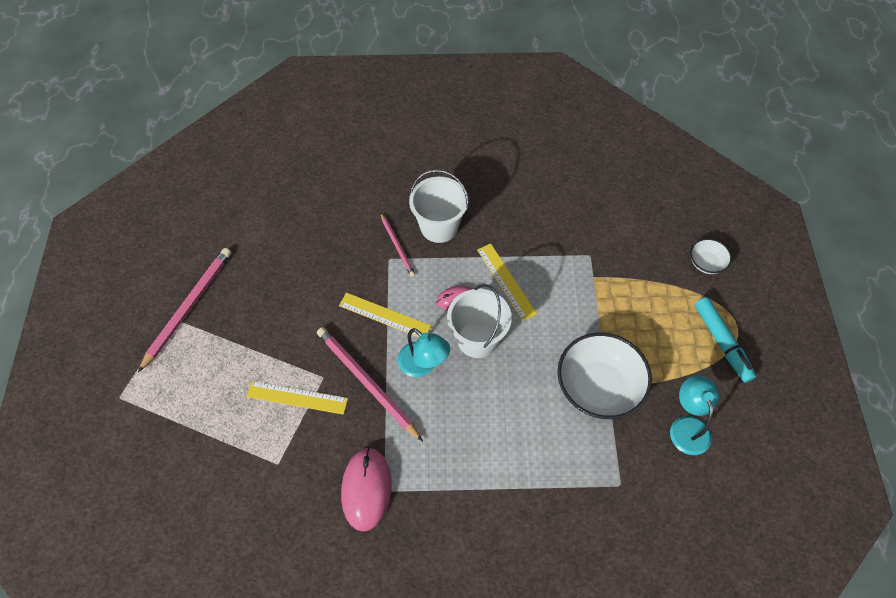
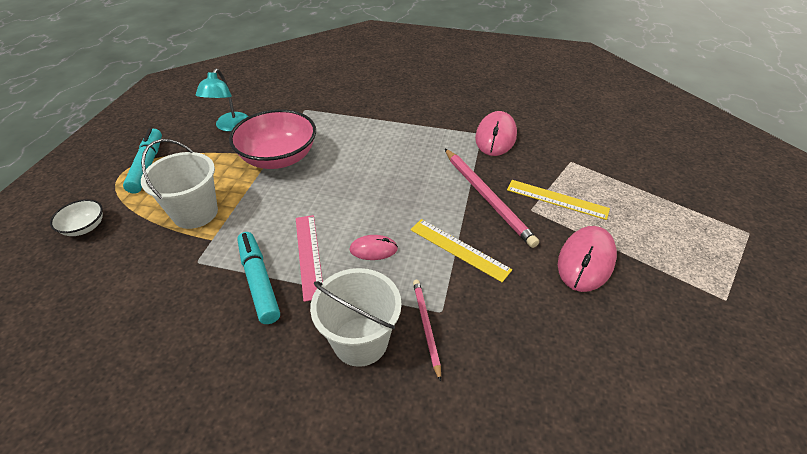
camera: 165 degrees left, 15 degrees down
pink pencil [138,248,231,372] -> none
turquoise lamp [398,328,450,377] -> none
white bucket [447,284,512,358] -> white bucket moved to [141,139,218,229]
yellow ruler [477,244,537,321] -> pink ruler [296,215,323,302]
white bowl [557,333,652,419] -> pink bowl [229,109,316,169]
none -> turquoise marker [237,232,280,324]
none -> pink mouse [558,226,617,292]

